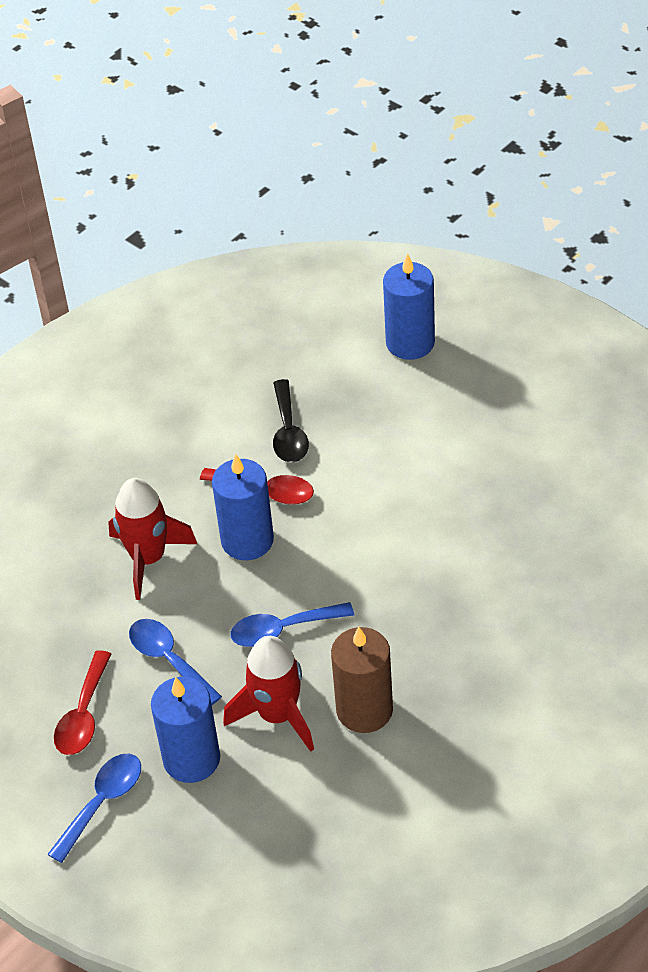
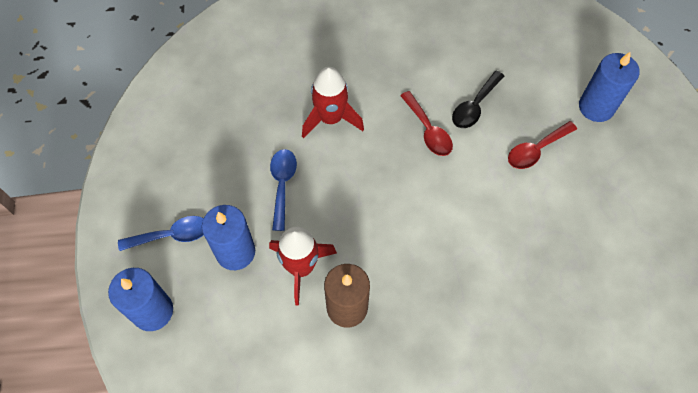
camera: 40 degrees right, 15 degrees up
red spoon [54,650,112,755] -> red spoon moved to [508,121,577,169]
blue candle [212,454,274,560] -> blue candle moved to [108,268,173,331]
blue spoon [230,602,354,647] -> none

